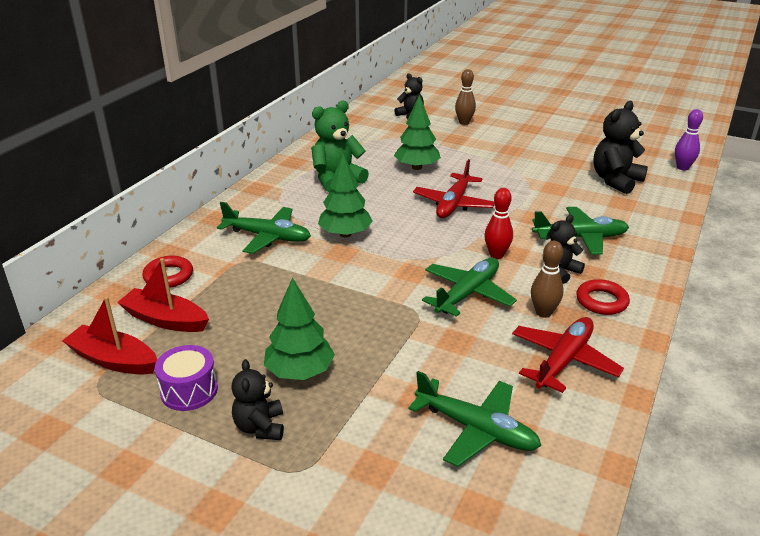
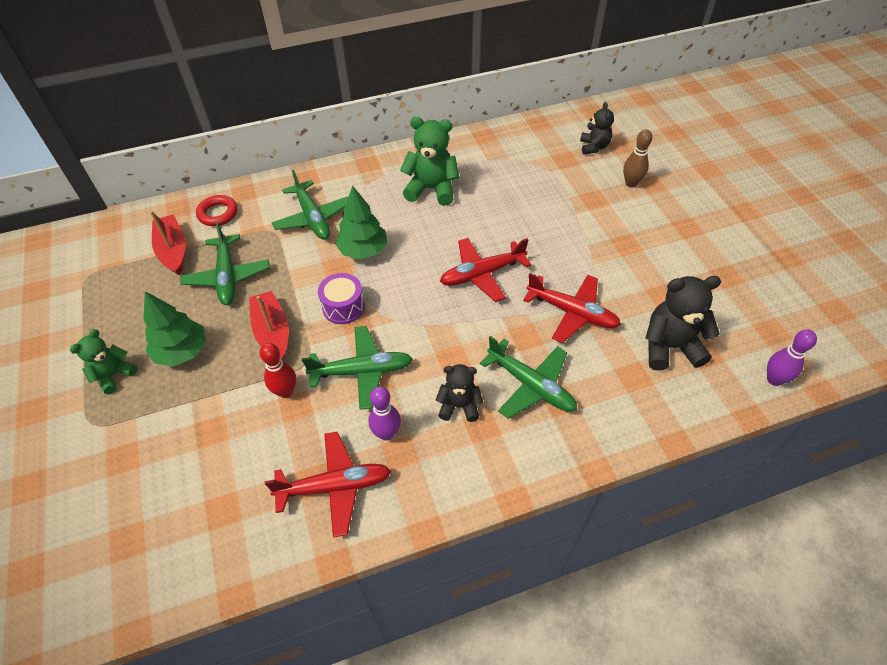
camera: 45 degrees right, 20 degrees up
red boat [62,296,157,375] -> red boat moved to [249,291,289,360]
purple drum [155,345,218,411] -> purple drum moved to [318,273,365,324]
black teddy bear [231,359,284,440] -> green teddy bear [70,329,137,394]
green tree [394,95,441,170] -> none
green plane [408,371,541,467] -> green plane moved to [180,222,270,305]
red bowling pin [484,188,513,259] -> red bowling pin moved to [260,343,296,398]
brown bowling pin [531,241,564,318] -> purple bowling pin [368,386,401,441]
red ring [576,279,630,315] -> none
none -> red plane [523,273,621,343]

